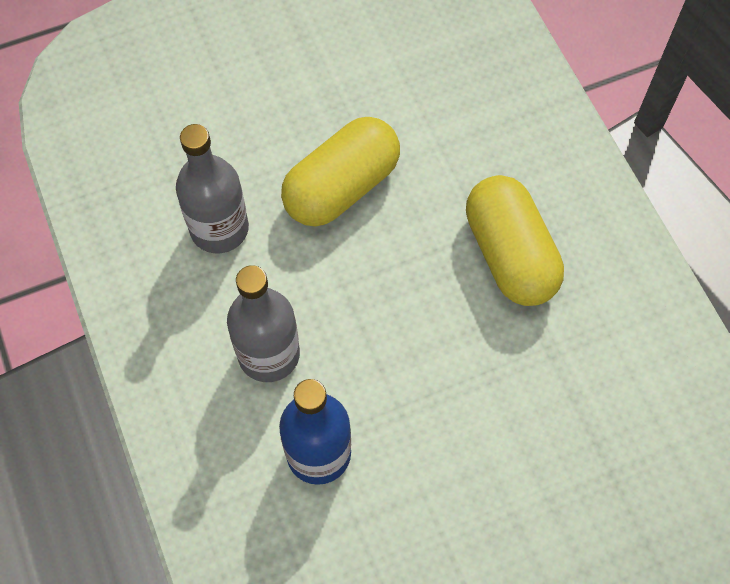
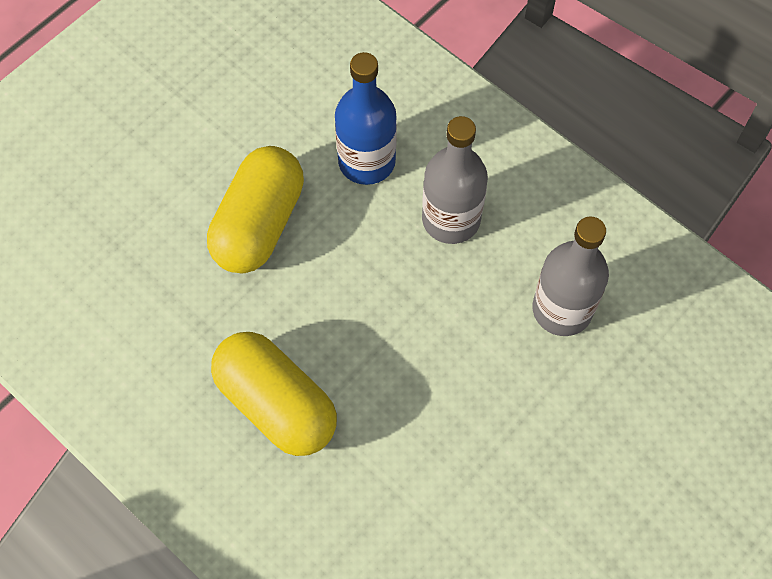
camera: 155 degrees right, 0 degrees up
yellow capsule [281,117,400,227] -> yellow capsule moved to [207,146,304,273]

